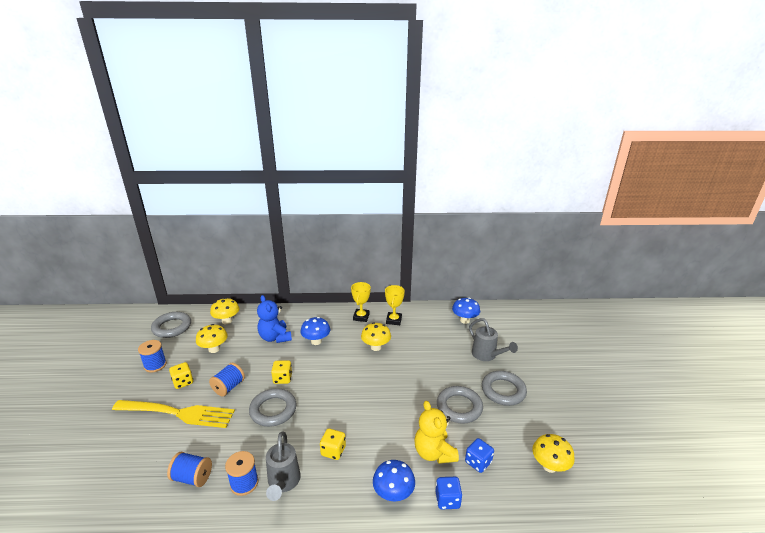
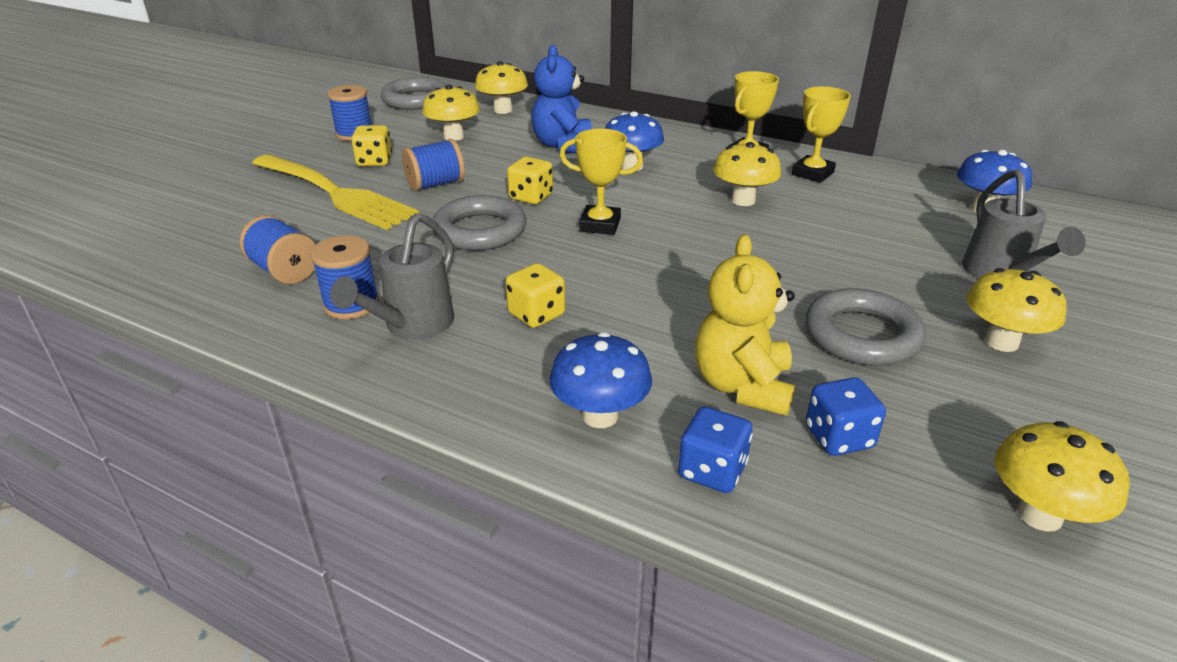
camera: 30 degrees right, 5 degrees up
grey ring [482,371,527,406] -> yellow mushroom [967,268,1066,352]
none -> yellow trophy [560,128,643,235]

